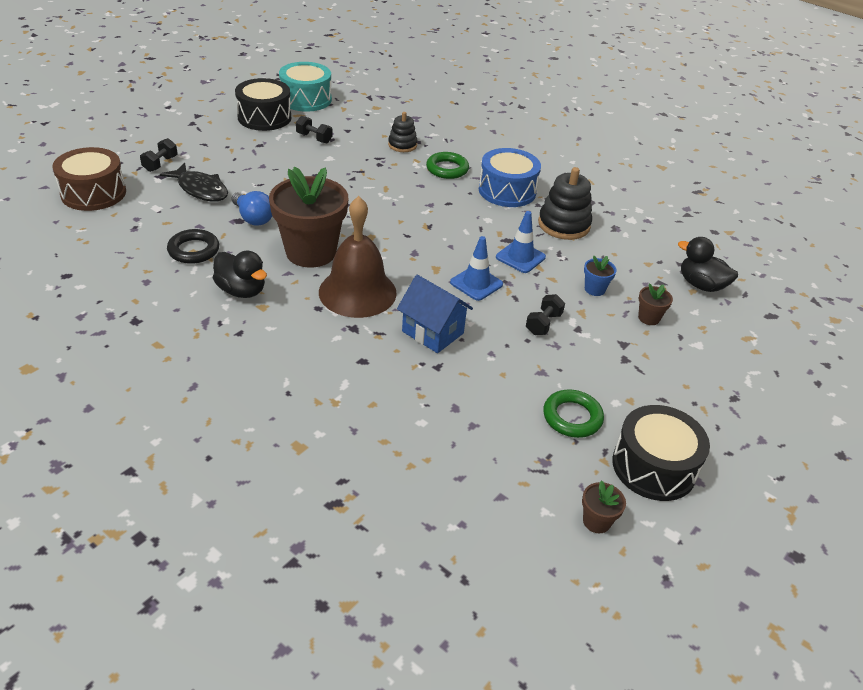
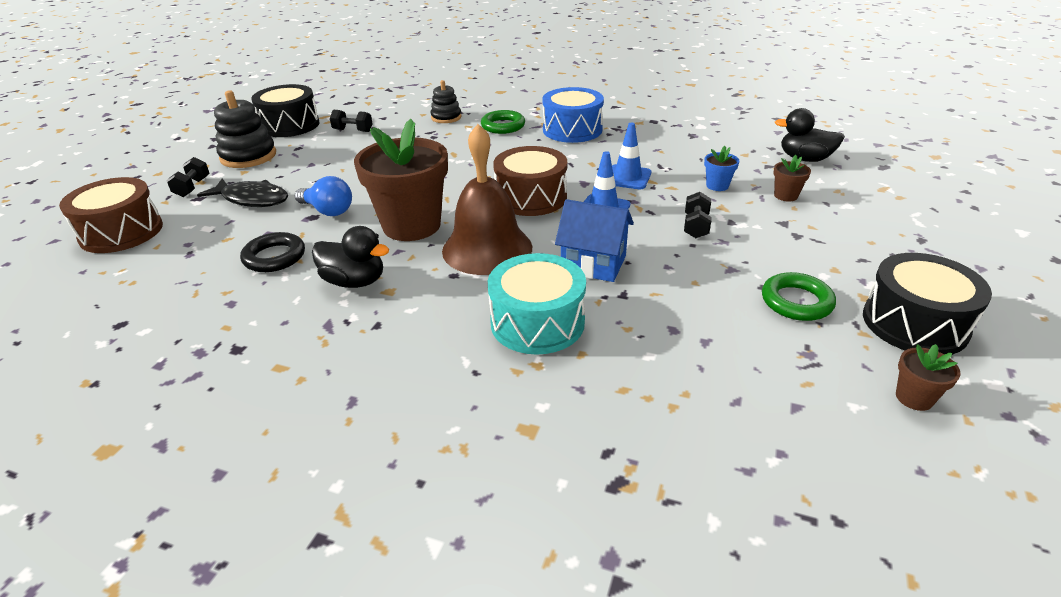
camera: 15 degrees left, 5 degrees down
turquoise drum [279,62,332,112] -> turquoise drum moved to [488,253,586,355]
black stacking toy [538,167,592,240] -> black stacking toy moved to [214,90,276,168]
none -> brown drum [493,146,567,216]

